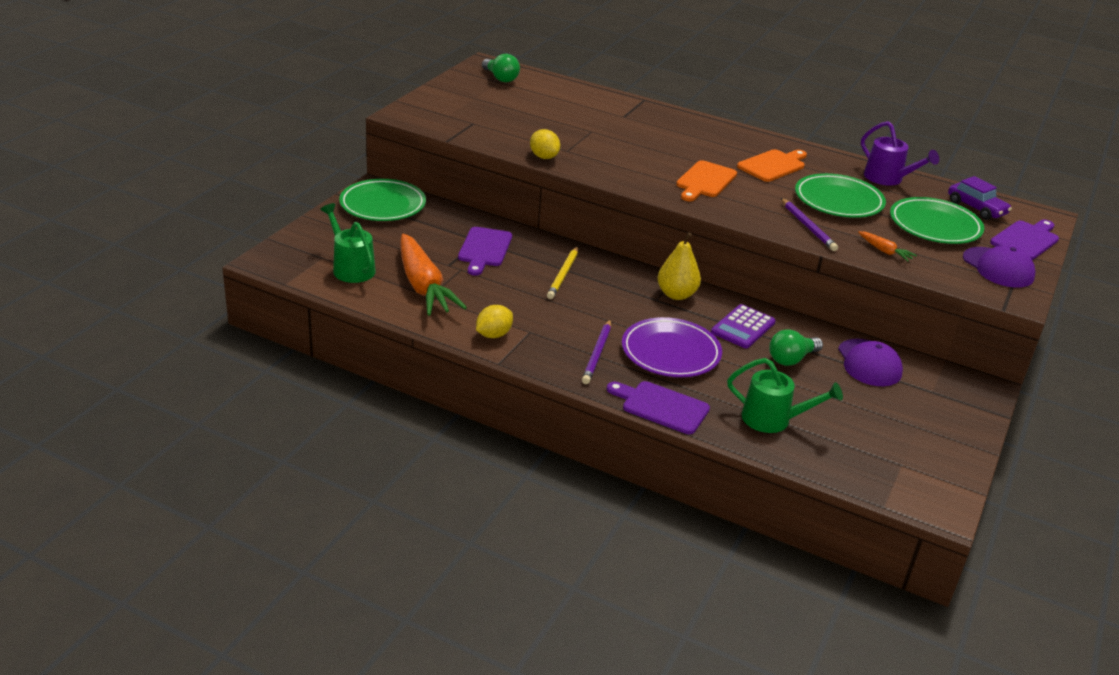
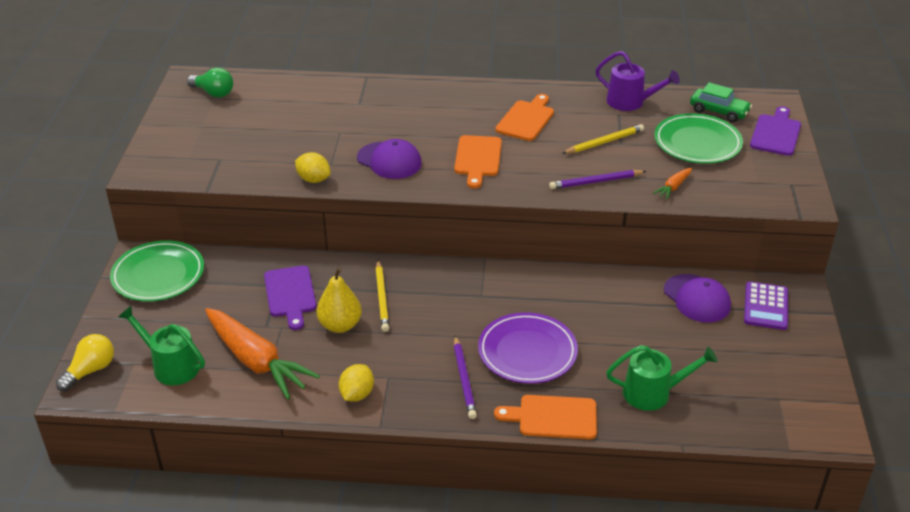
camera: 20 degrees left, 5 degrees up
purple cutting board [607,381,710,434] -> orange cutting board [494,395,597,439]
yellow pear [657,232,701,300] -> yellow pear moved to [316,268,362,333]
purple calculator [711,304,776,349] -> purple calculator moved to [744,281,788,330]
green light bulb [769,329,823,366] -> none
purple pencil [781,198,838,251] -> purple pencil turned 120 degrees clockwise [549,170,646,189]
green plate [795,173,886,218] -> yellow pencil [562,124,644,154]
orange carrot [858,231,917,261] -> orange carrot turned 105 degrees clockwise [653,168,692,200]
purple car [948,176,1012,220] -> green car [690,82,752,122]
purple cap [963,245,1035,288] -> purple cap moved to [357,139,422,179]
none -> yellow light bulb [56,334,114,391]

